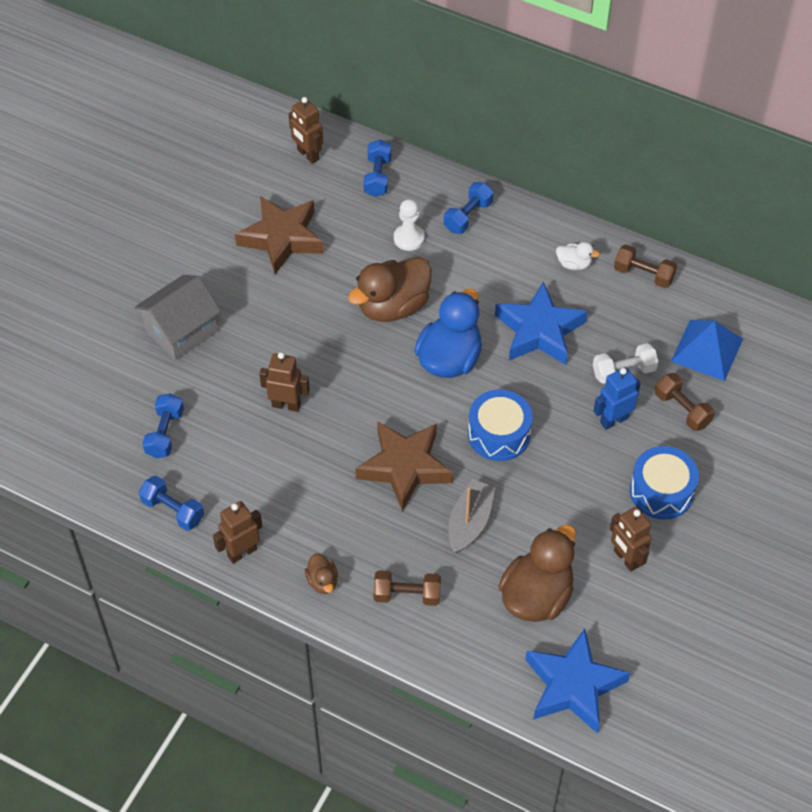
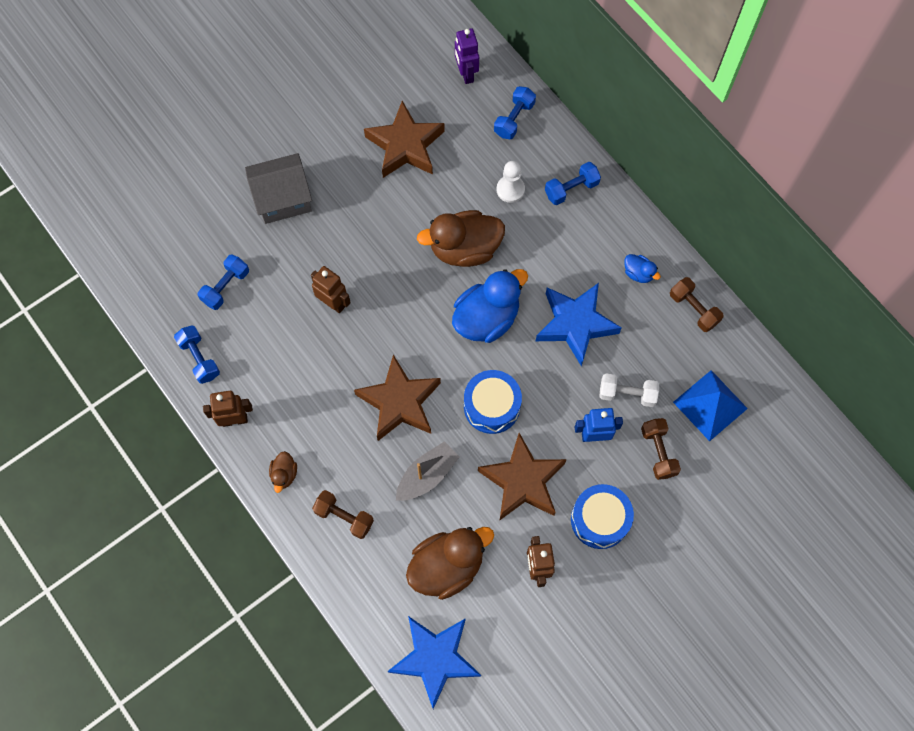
camera: 25 degrees right, 15 degrees up
brown robot [289,97,323,164] -> purple robot [455,28,479,84]
white duck [556,242,600,270] -> blue duck [624,254,661,283]
none -> brown star [478,433,567,520]

